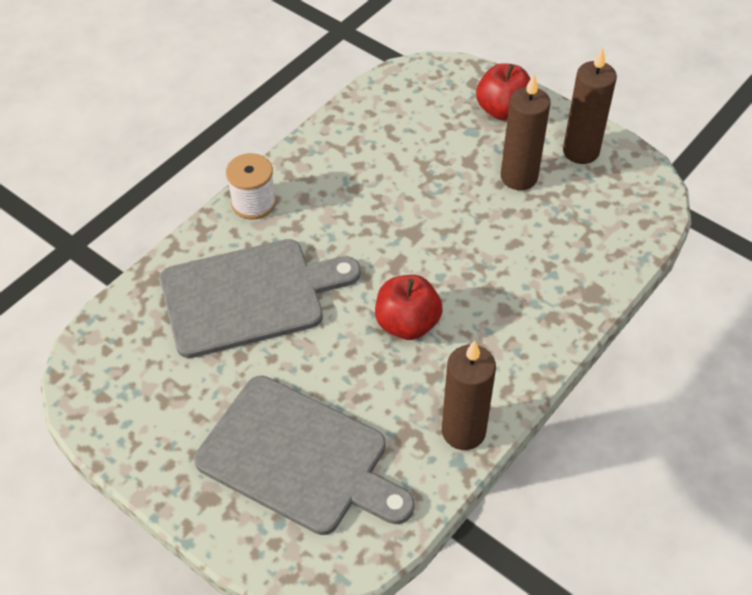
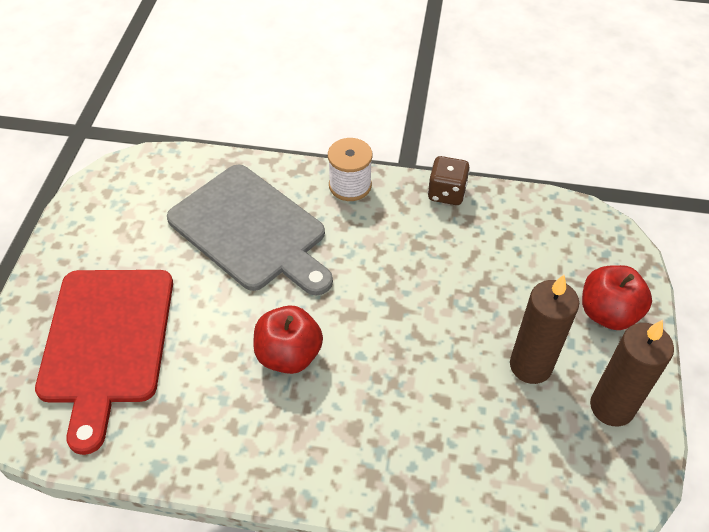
camera: 60 degrees right, 0 degrees up
grey cutting board [194,376,415,535] -> red cutting board [35,270,173,455]
brown candle [442,340,496,450] -> none
none -> brown dice [428,156,470,205]

